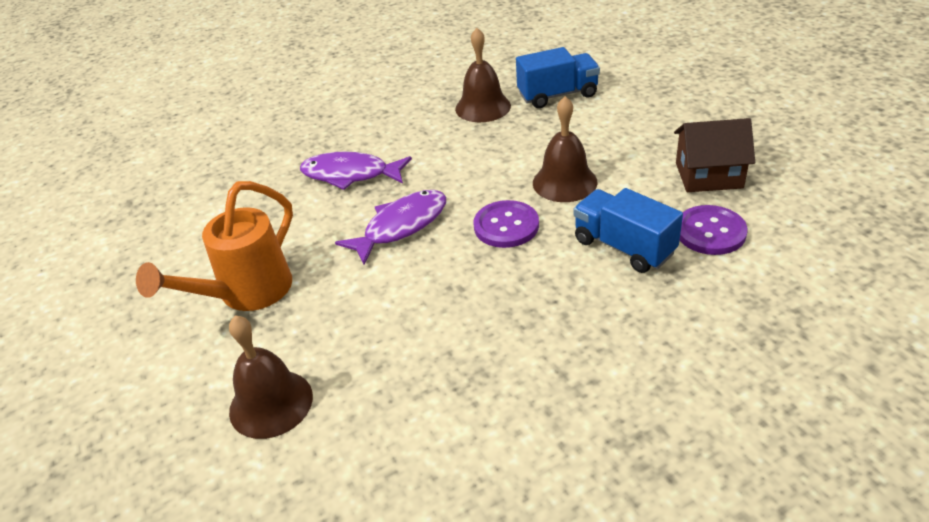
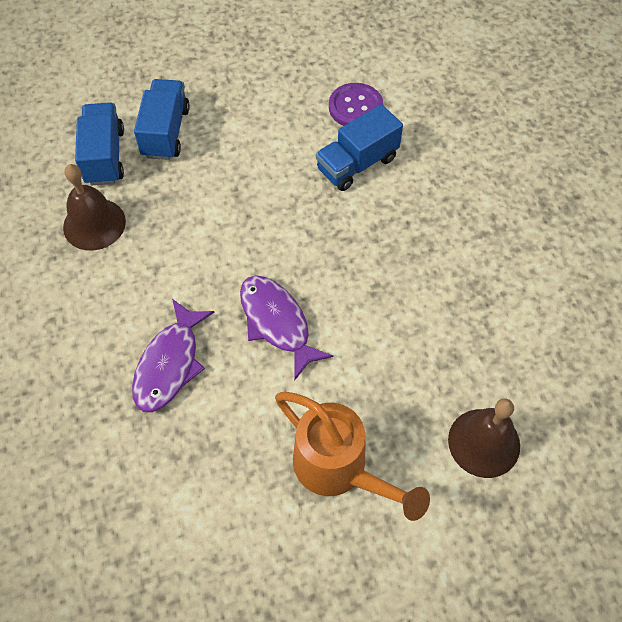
camera: 85 degrees left, 20 degrees up
purple button [474,200,539,248] -> none
brown bell [533,96,598,202] -> none
brown house [674,118,755,192] -> none
none -> blue truck [134,79,190,160]

